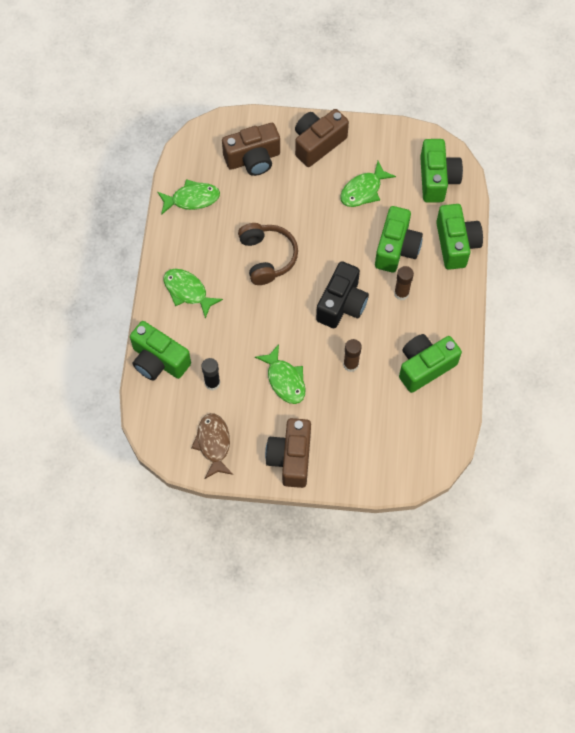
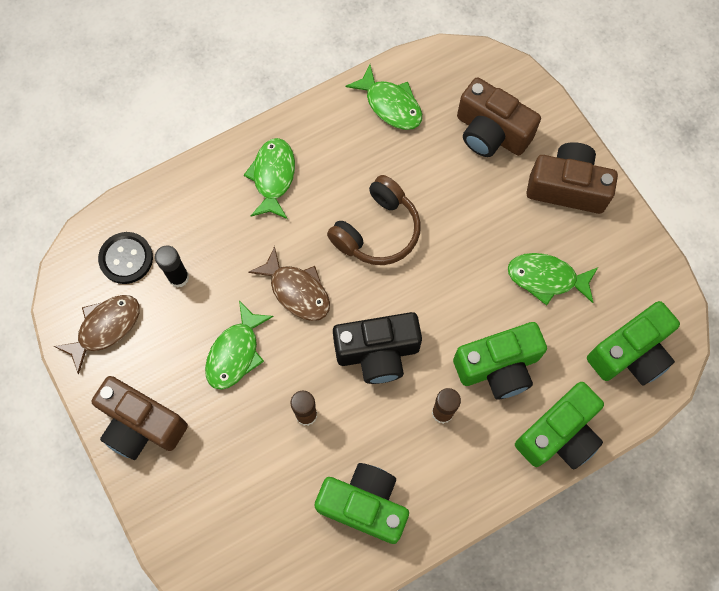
camera: 55 degrees right, 5 degrees up
green camera [130,321,191,381] -> none
brown camera [265,418,311,488] -> brown camera turned 120 degrees counterclockwise [91,376,188,460]
none -> black button [98,232,153,284]
none -> brown fish [248,246,330,321]

